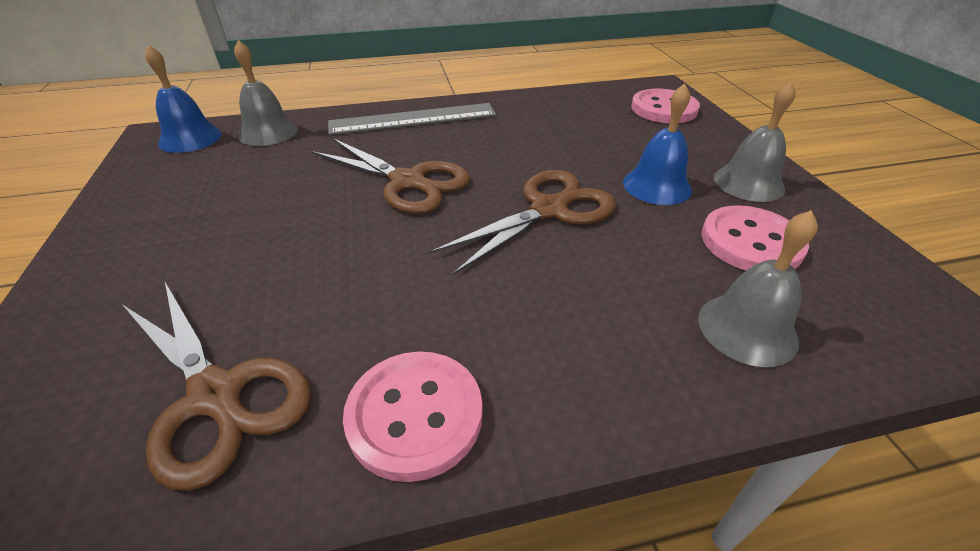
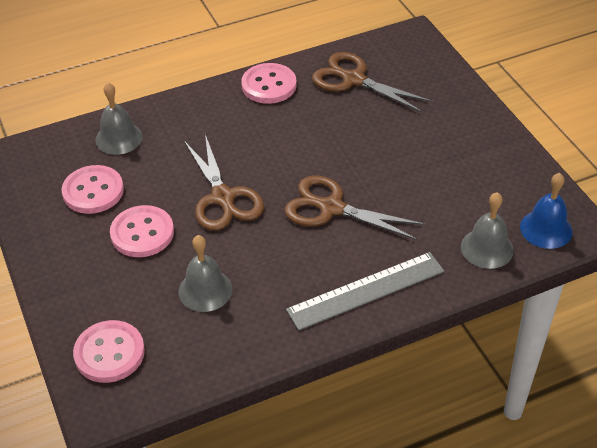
camera: 170 degrees right, 5 degrees up
brown scissors [430,170,616,275] -> brown scissors turned 60 degrees counterclockwise [184,135,264,231]
blue bell [623,83,692,205] -> pink button [110,205,174,257]
grey bell [714,81,796,202] -> grey bell moved to [178,235,233,312]

